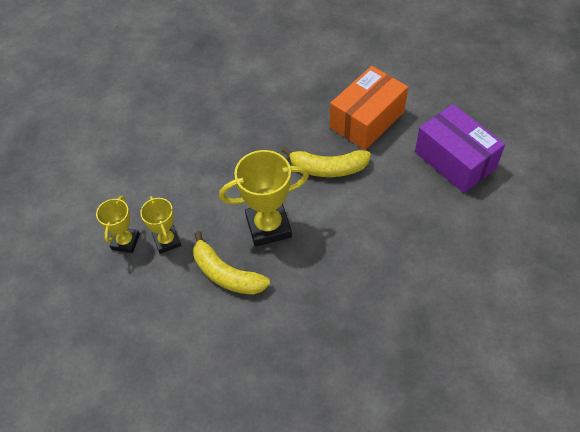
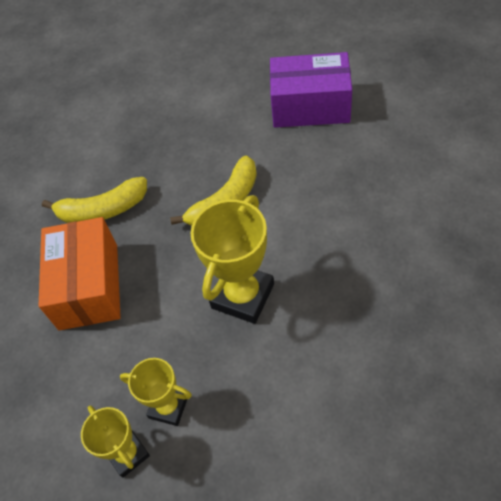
camera: 45 degrees left, 0 degrees up
yellow banana [193,231,270,295] -> yellow banana moved to [42,177,147,223]
orange box [330,66,408,150] -> orange box moved to [39,217,121,331]

